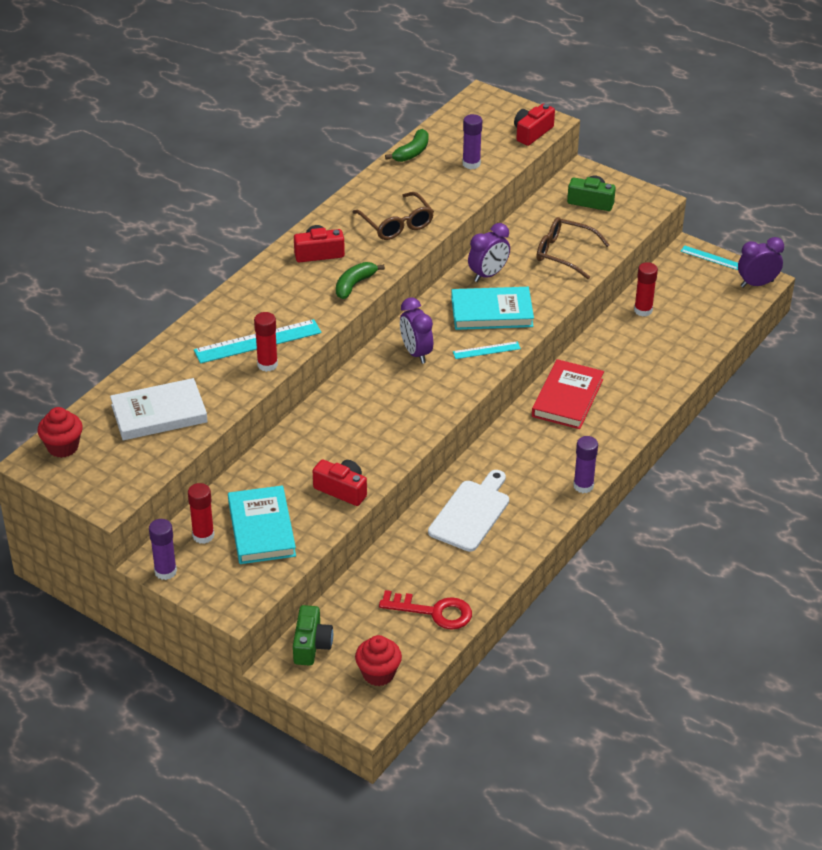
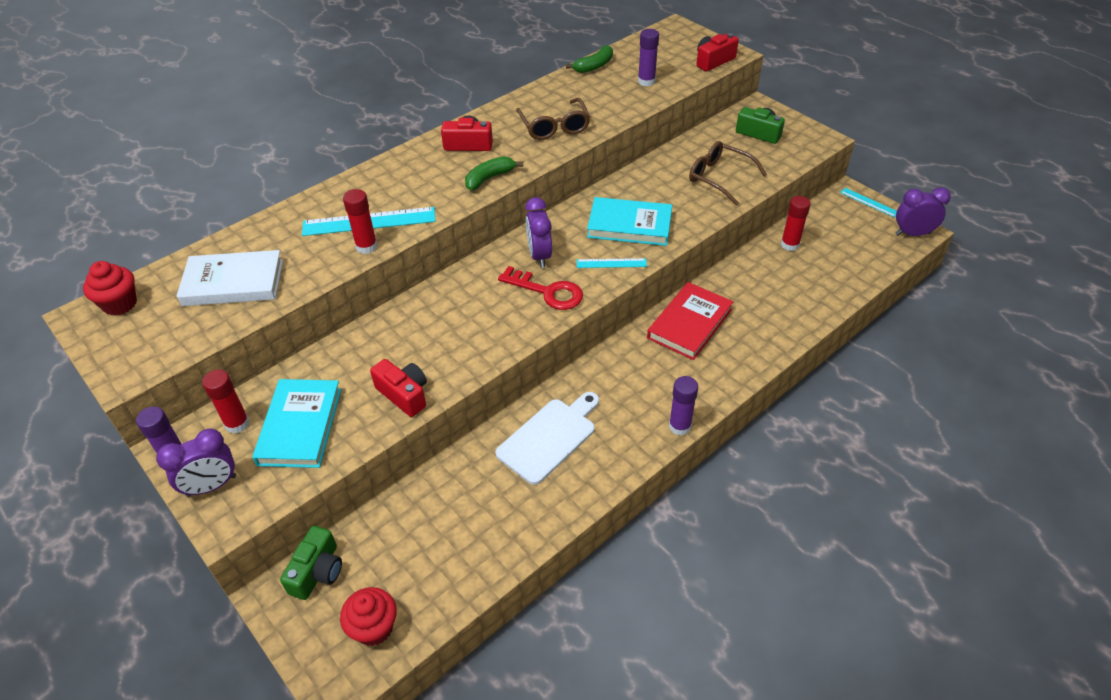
camera: 15 degrees right, 5 degrees up
red key [379,590,472,630] -> red key moved to [498,266,583,310]
purple clock [468,223,510,282] -> purple clock moved to [156,428,236,497]

